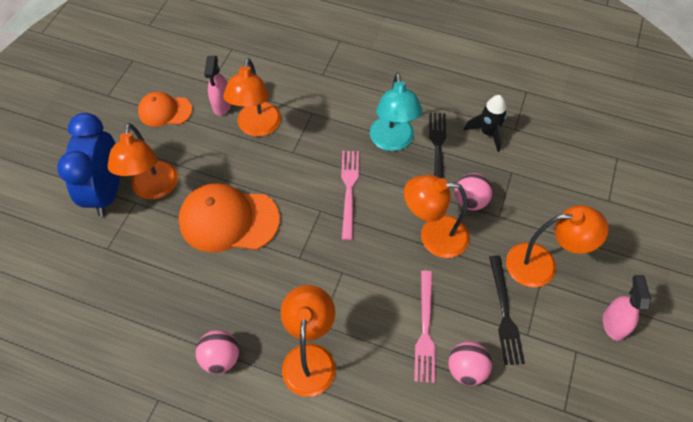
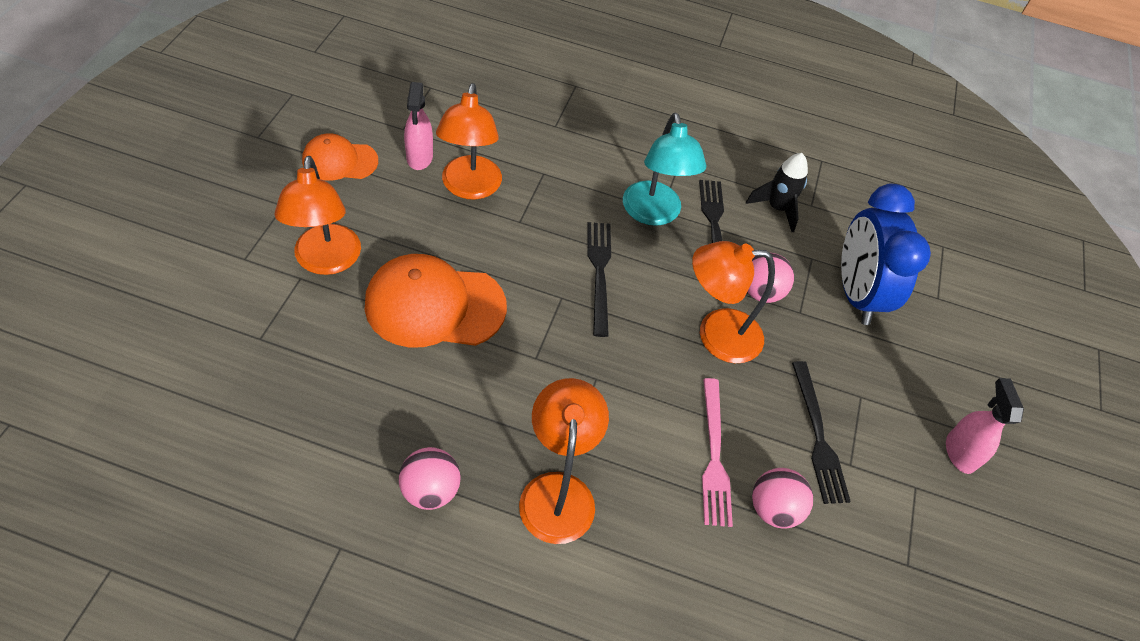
camera: 10 degrees left, 5 degrees down
blue clock [57,113,120,217] -> blue clock moved to [841,184,931,325]
pink fork [341,151,359,240] -> black fork [587,222,611,337]
orange lamp [506,205,609,288] -> none

